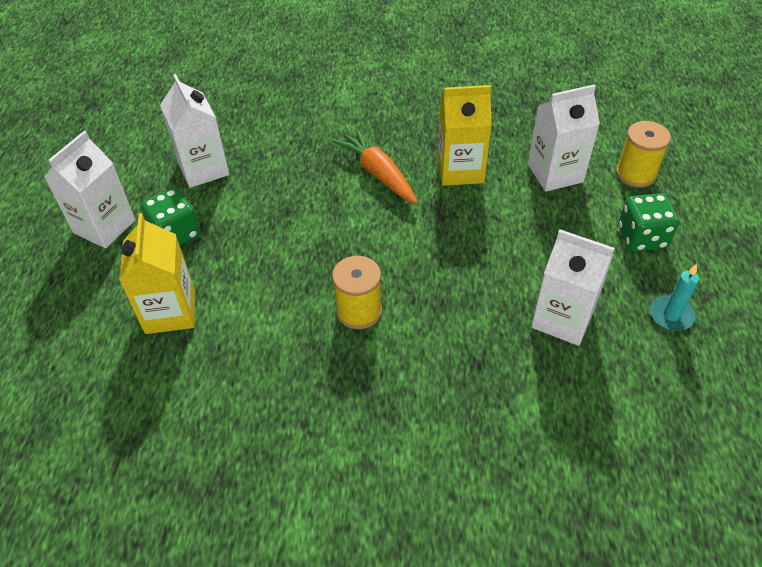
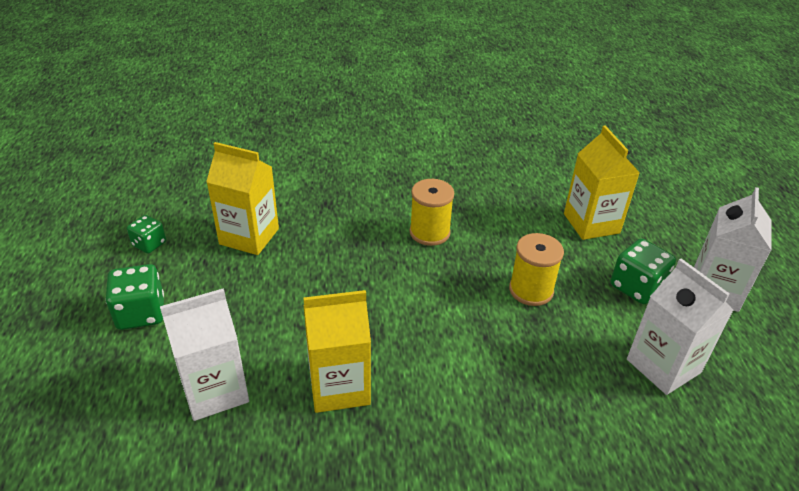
camera: 170 degrees right, 10 degrees down
orange carrot [333,129,417,203] -> none
white carton [531,229,614,346] -> yellow carton [206,142,279,255]
yellow spool [616,121,671,188] -> yellow spool moved to [509,233,564,306]
turquoise candle [650,264,699,331] -> green dice [127,215,166,254]

